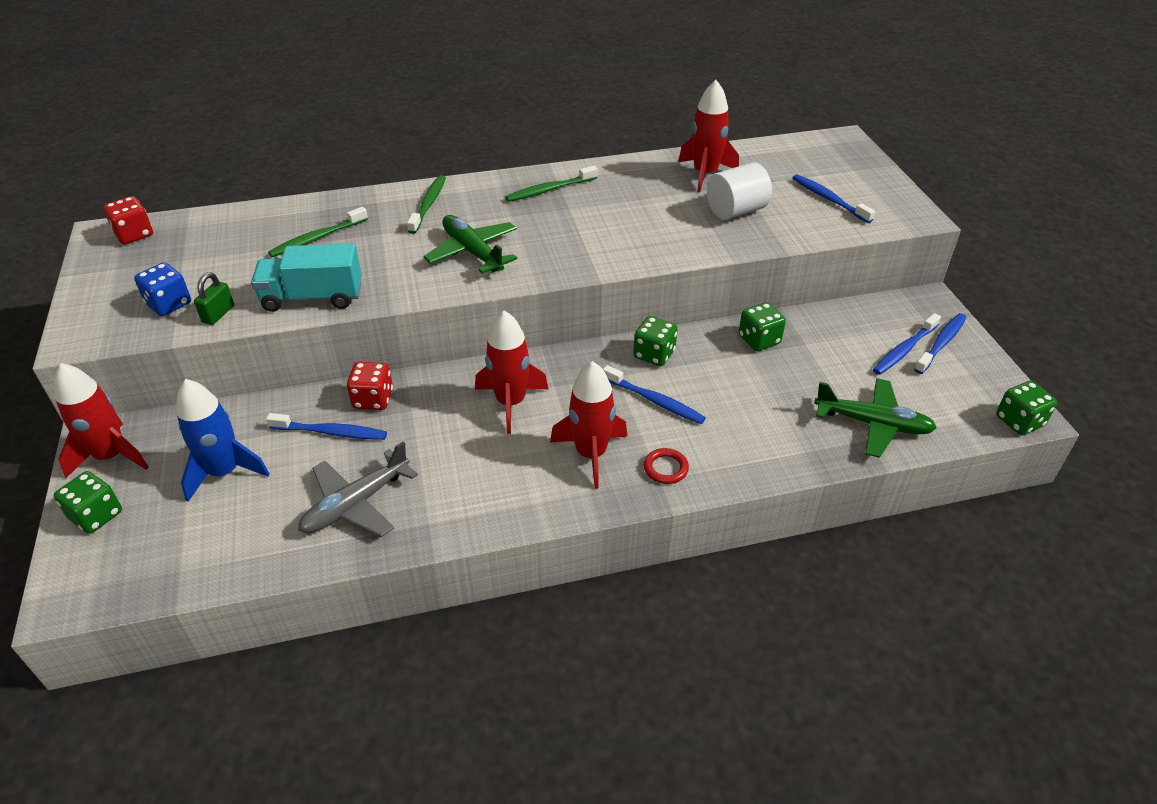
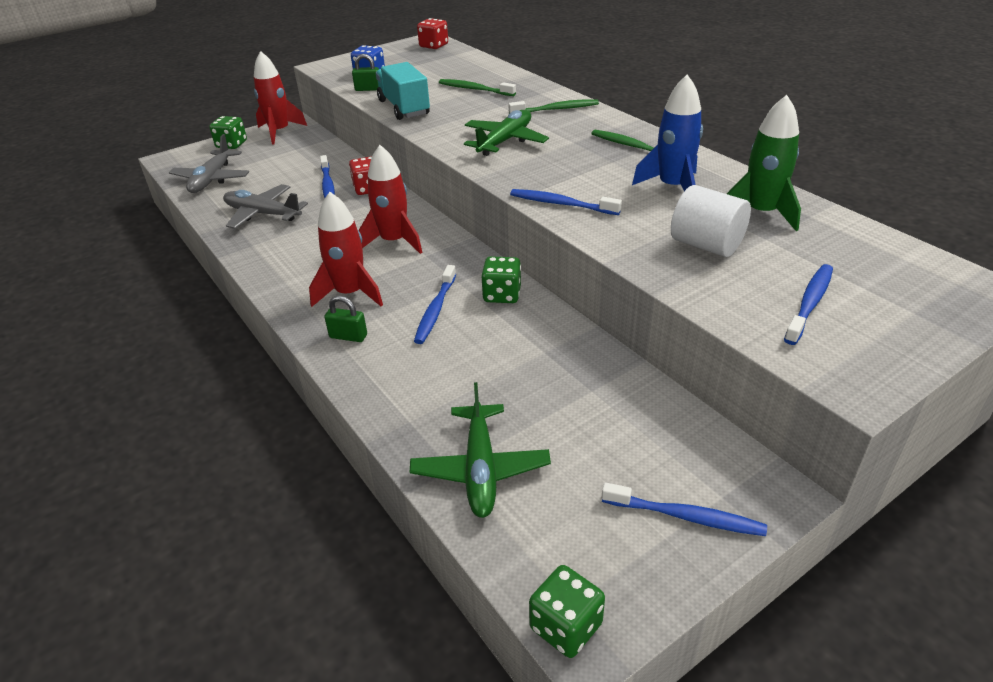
camera: 70 degrees right, 5 degrees down
blue rocket [176,379,270,502] -> blue rocket moved to [632,75,703,191]
red ring [644,448,689,484] -> green padlock [324,296,367,342]
red rocket [678,80,739,192] -> green rocket [727,95,801,231]
green dice [739,302,786,351] -> none
blue toothbrush [873,313,941,375] -> blue toothbrush moved to [510,189,622,215]
none -> grey plane [169,134,249,193]

